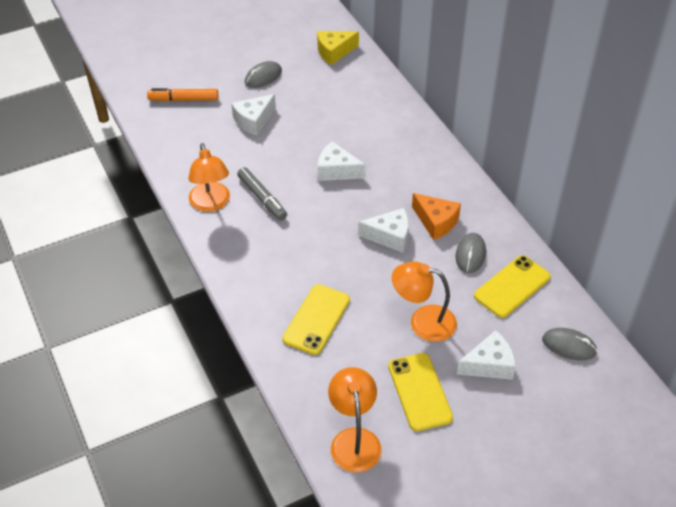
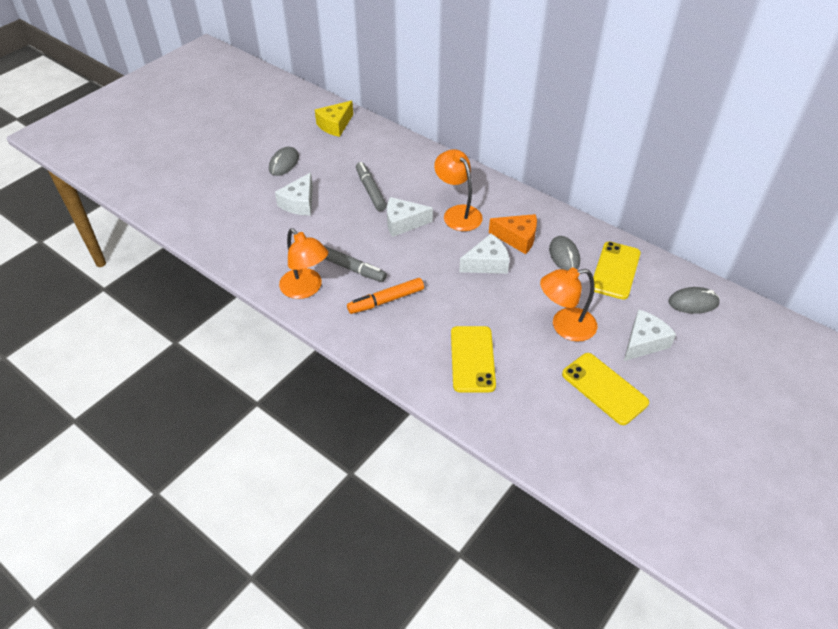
camera: 25 degrees left, 0 degrees up
orange marker [147,88,218,101] -> orange marker moved to [347,278,424,314]
orange lamp [328,367,382,472] -> orange lamp moved to [434,149,483,231]
none -> grey marker [356,162,387,211]

